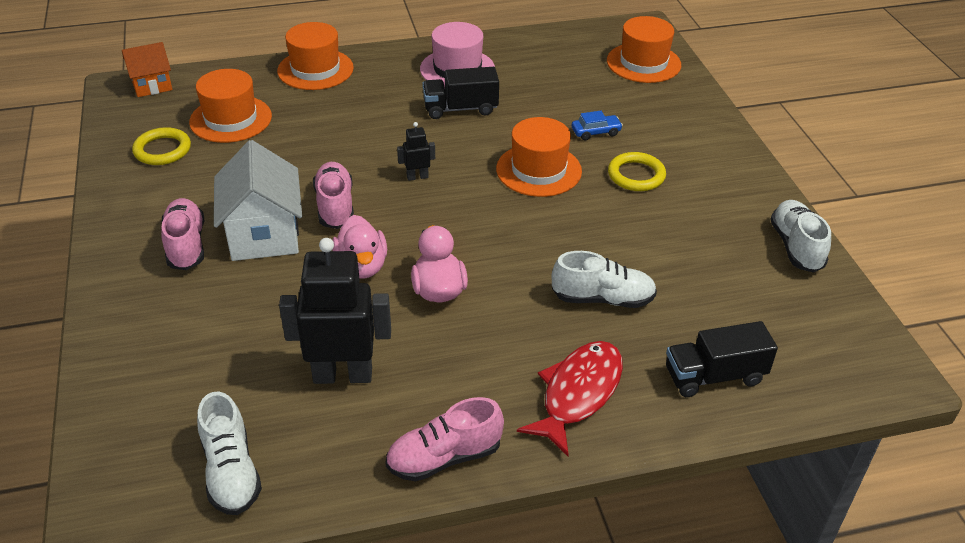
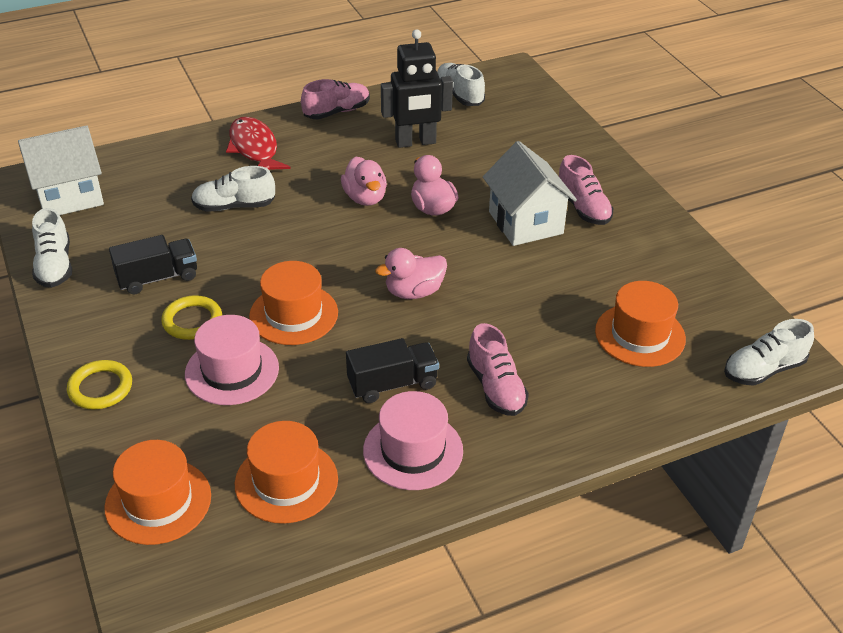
camera: 170 degrees right, 0 degrees up
orange house [122,42,173,97] -> white shoe [724,319,814,386]
yellow ring [132,127,191,165] -> yellow ring moved to [67,360,132,410]
orange hat [277,22,354,90] -> orange hat moved to [235,421,338,524]
pink shoe [313,162,354,229] -> pink shoe moved to [467,323,529,416]
black robot [397,122,435,181] -> pink duck [375,248,447,299]
red fish [517,341,623,456] -> red fish turned 135 degrees clockwise [226,117,291,170]
blue car [572,111,623,140] -> pink hat [185,315,279,405]
black truck [666,321,778,397] -> black truck moved to [109,235,197,295]
none -> white house [18,125,104,215]

